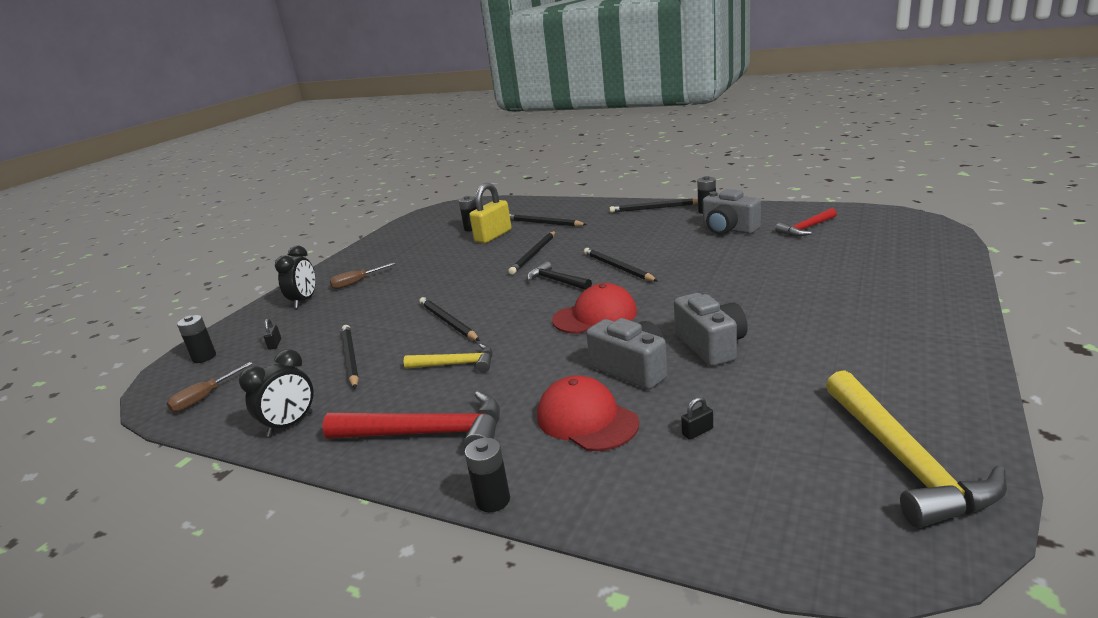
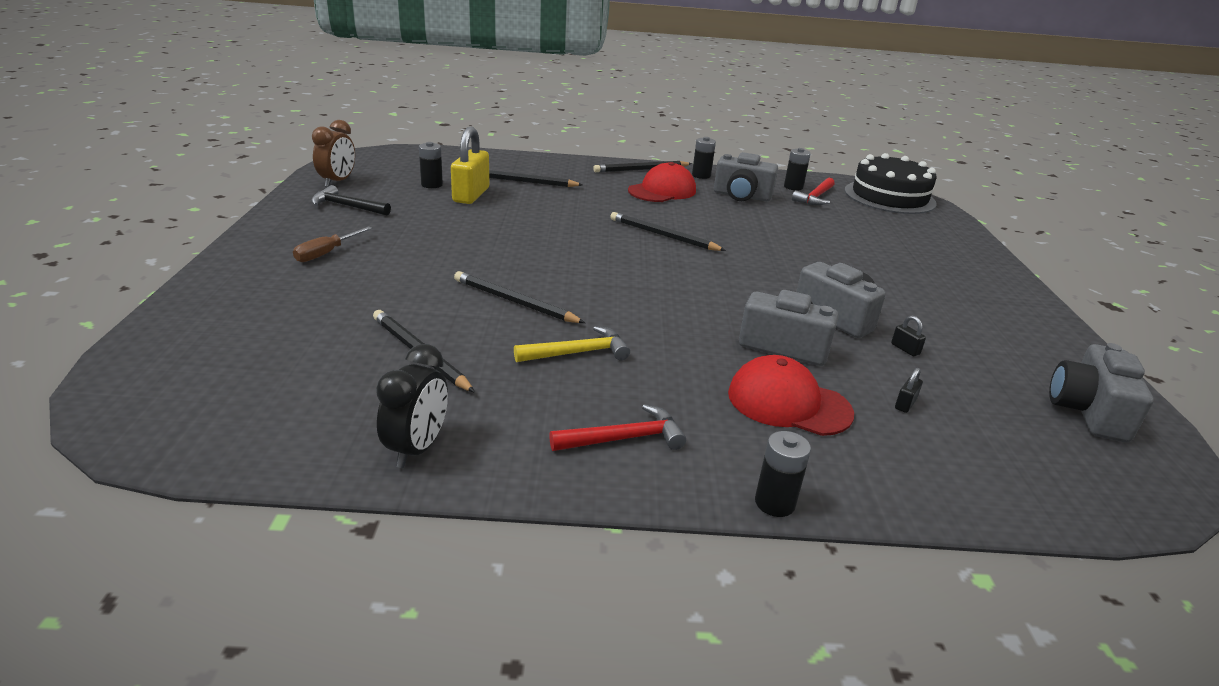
camera: 30 degrees left, 5 degrees up
brown screwdriver [167,362,253,412] -> none
black battery [177,315,216,363] -> black battery moved to [784,148,811,190]
black padlock [264,318,281,350] -> black padlock moved to [891,315,926,357]
black clock [275,246,316,308] -> none
red hammer [322,391,500,449] -> red hammer [549,404,686,451], size x0.59
black pencil [508,231,555,275] -> none
black hammer [527,261,592,290] -> black hammer moved to [312,185,391,216]
red cap [552,283,637,334] -> red cap moved to [628,162,696,202]
yellow hammer [826,370,1007,528] -> grey camera [1049,343,1154,442]
none -> brown clock [312,120,355,187]
none -> black cake [845,153,937,214]

